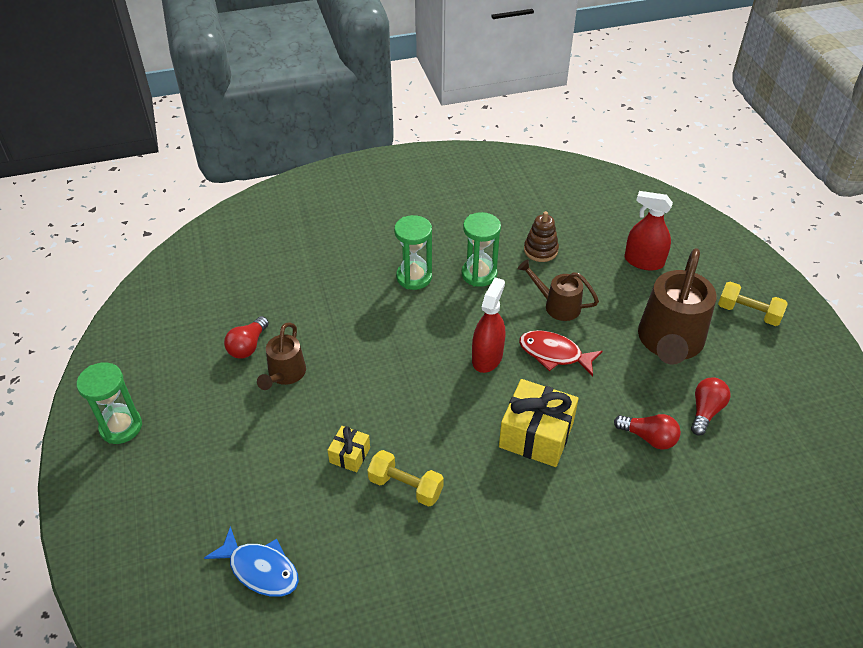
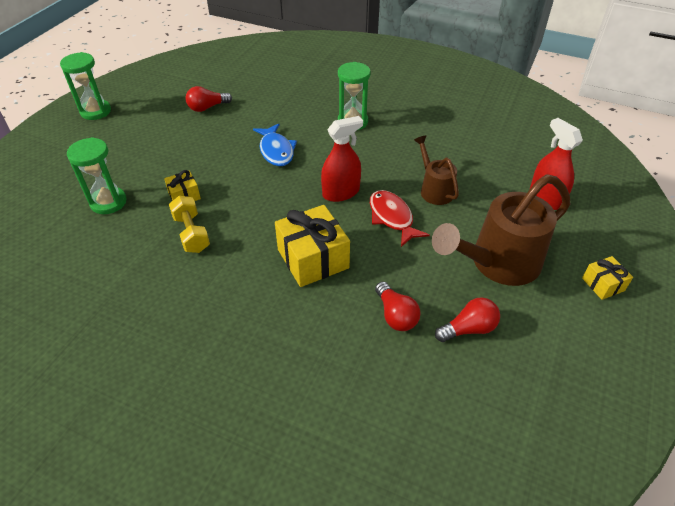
camera: 40 degrees right, 0 degrees up
blue fish [204,526,299,597] -> blue fish moved to [253,123,297,166]
brown watering can [257,323,306,390] -> none
green hourglass [462,212,501,287] -> green hourglass moved to [67,137,127,214]
brown stacking toy [524,211,559,262] -> none
yellow dumbbell [718,282,788,326] -> yellow gift [582,256,633,300]

